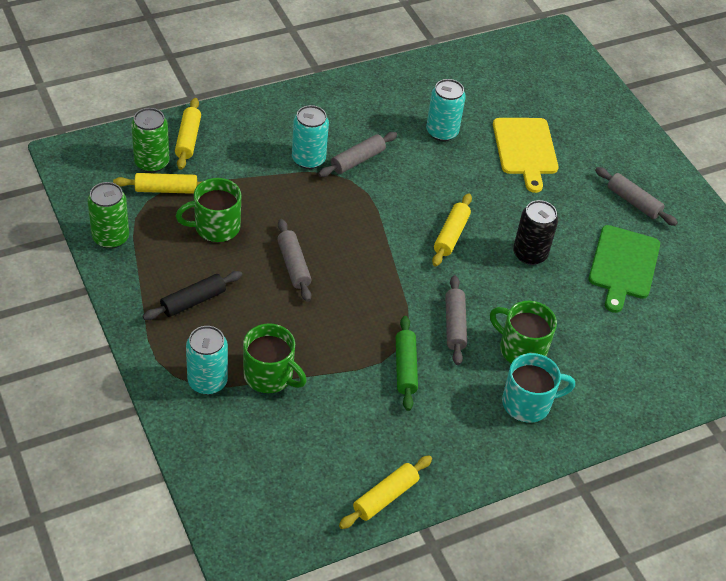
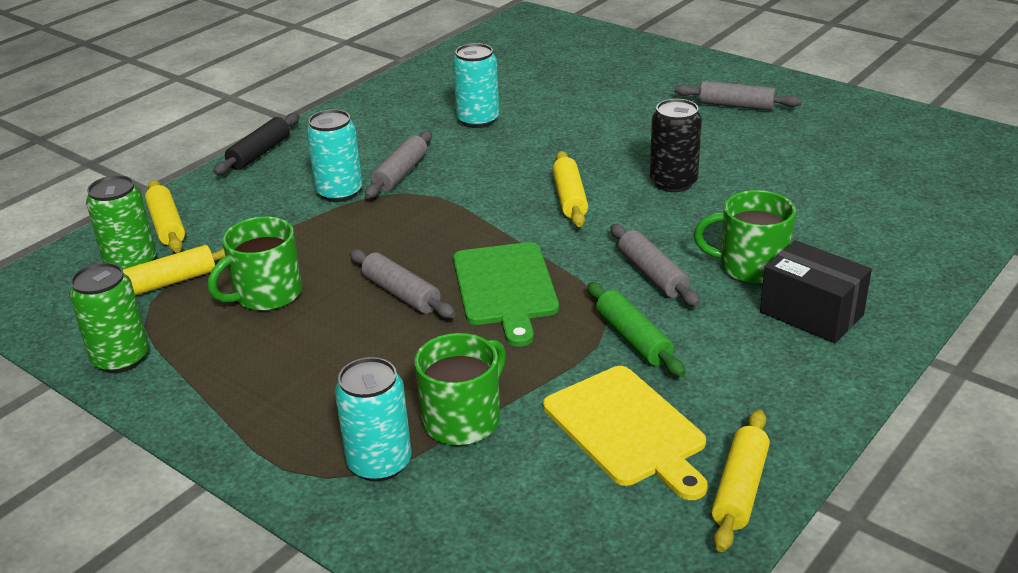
camera: 20 degrees left, 15 degrees down
black rolling pin [142,271,242,320] -> black rolling pin moved to [213,113,299,175]
green mug [243,323,307,393] -> green mug turned 60 degrees counterclockwise [414,333,506,445]
yellow cutting board [493,118,559,193] -> yellow cutting board moved to [543,366,708,500]
turquoise mug [502,353,575,423] -> black box [760,240,872,343]
green cutting board [589,225,660,313] -> green cutting board moved to [453,242,559,347]

